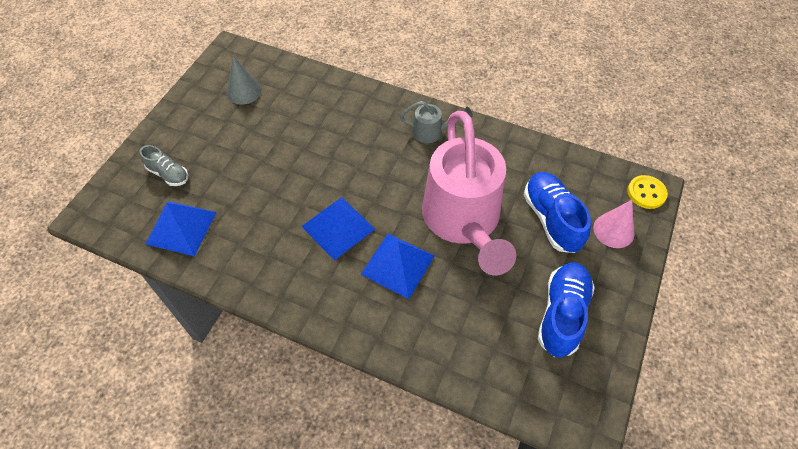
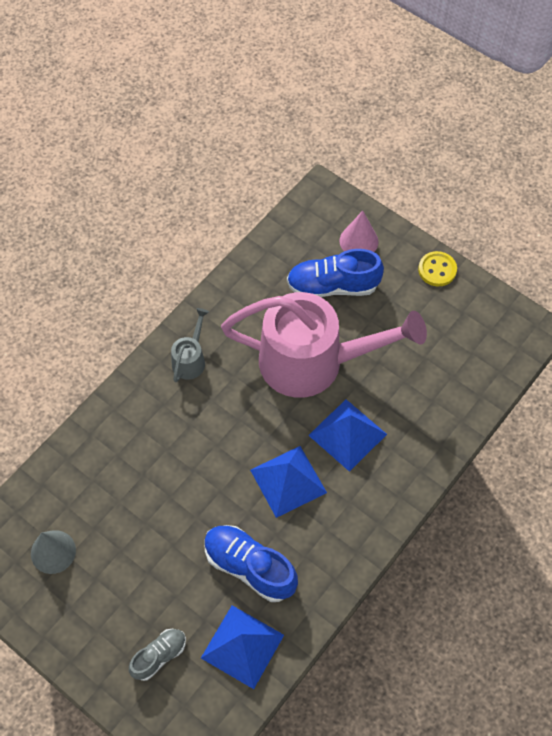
camera: 75 degrees left, 5 degrees up
blue shoe [538,262,595,357] -> blue shoe moved to [204,525,298,602]
yellow button [627,175,668,209] -> yellow button moved to [418,251,457,286]

